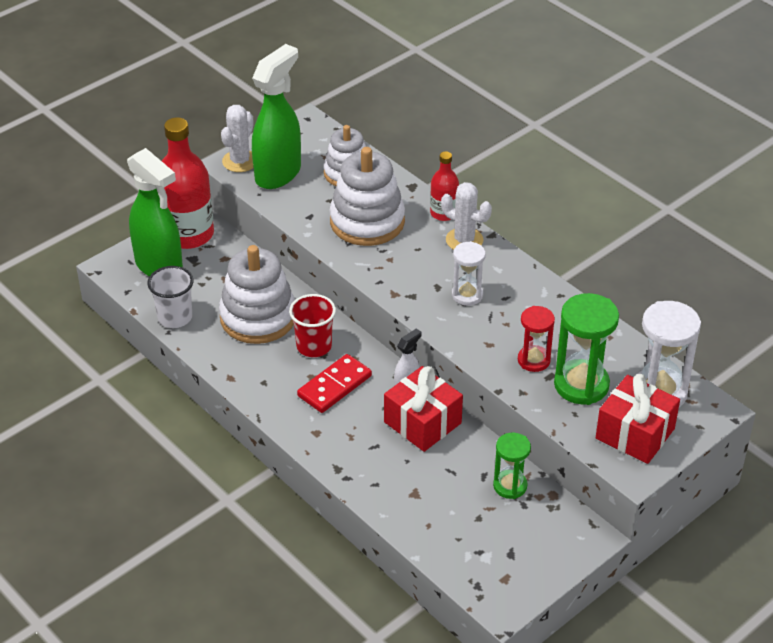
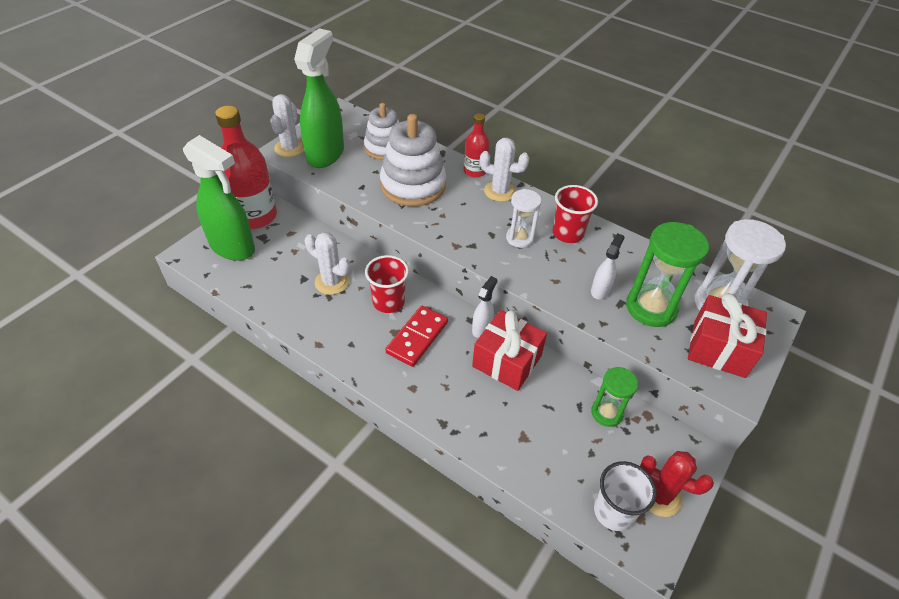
camera: 15 degrees left, 5 degrees up
white cup [147,266,194,328] -> white cup moved to [594,461,657,531]
white stacking toy [219,245,295,344] -> white cactus [305,232,350,295]
red hourglass [518,306,555,372] -> white spray bottle [591,233,625,299]
none -> red cup [553,185,598,243]
none -> red cactus [640,451,714,517]

